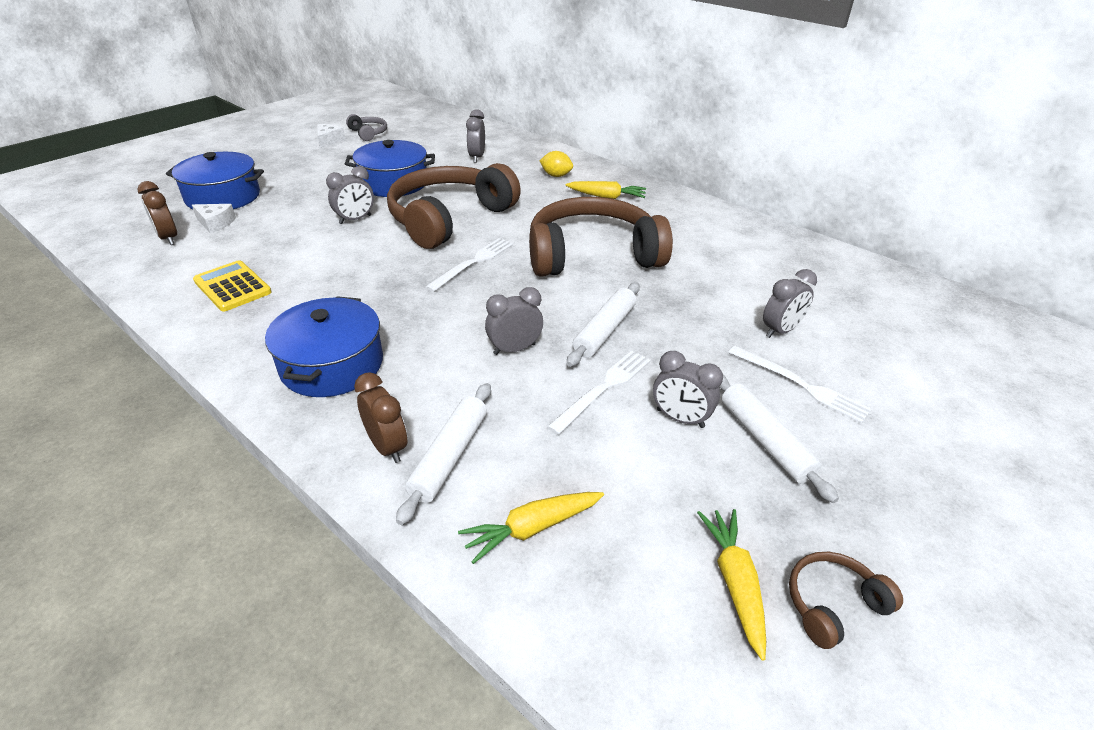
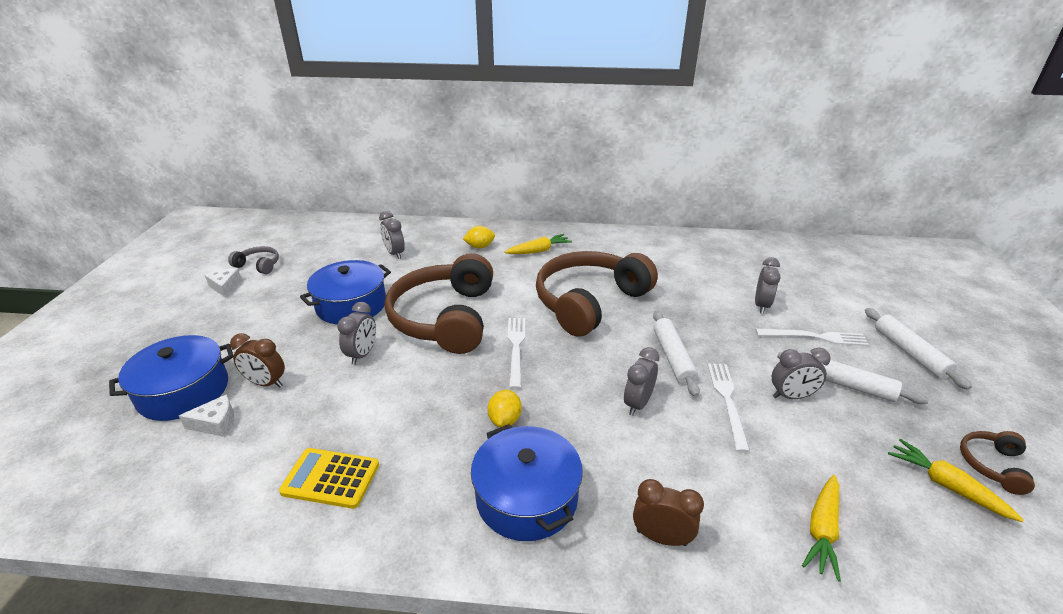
camera: 35 degrees left, 5 degrees down
brown clock [137,181,177,245] -> brown clock moved to [230,333,285,388]
white rolling pin [396,383,491,525] -> white rolling pin moved to [865,308,972,390]
none -> yellow lemon [488,390,522,427]

